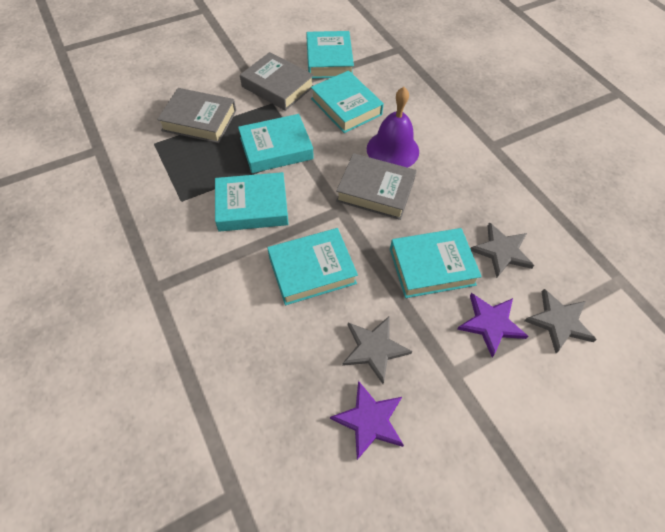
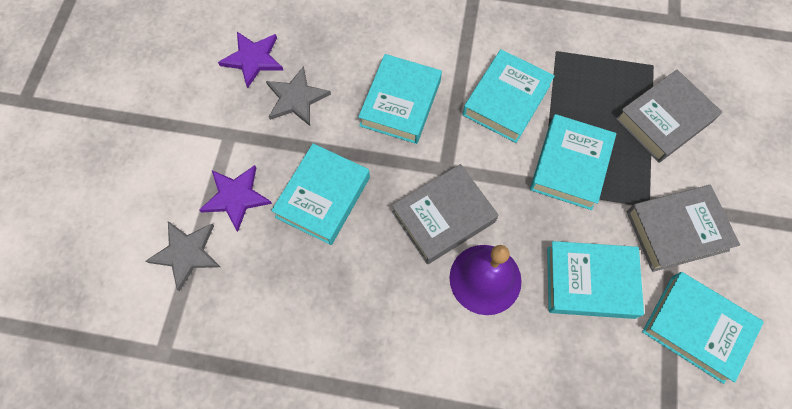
camera: 130 degrees right, 10 degrees up
grey star [470,222,534,278] -> none

